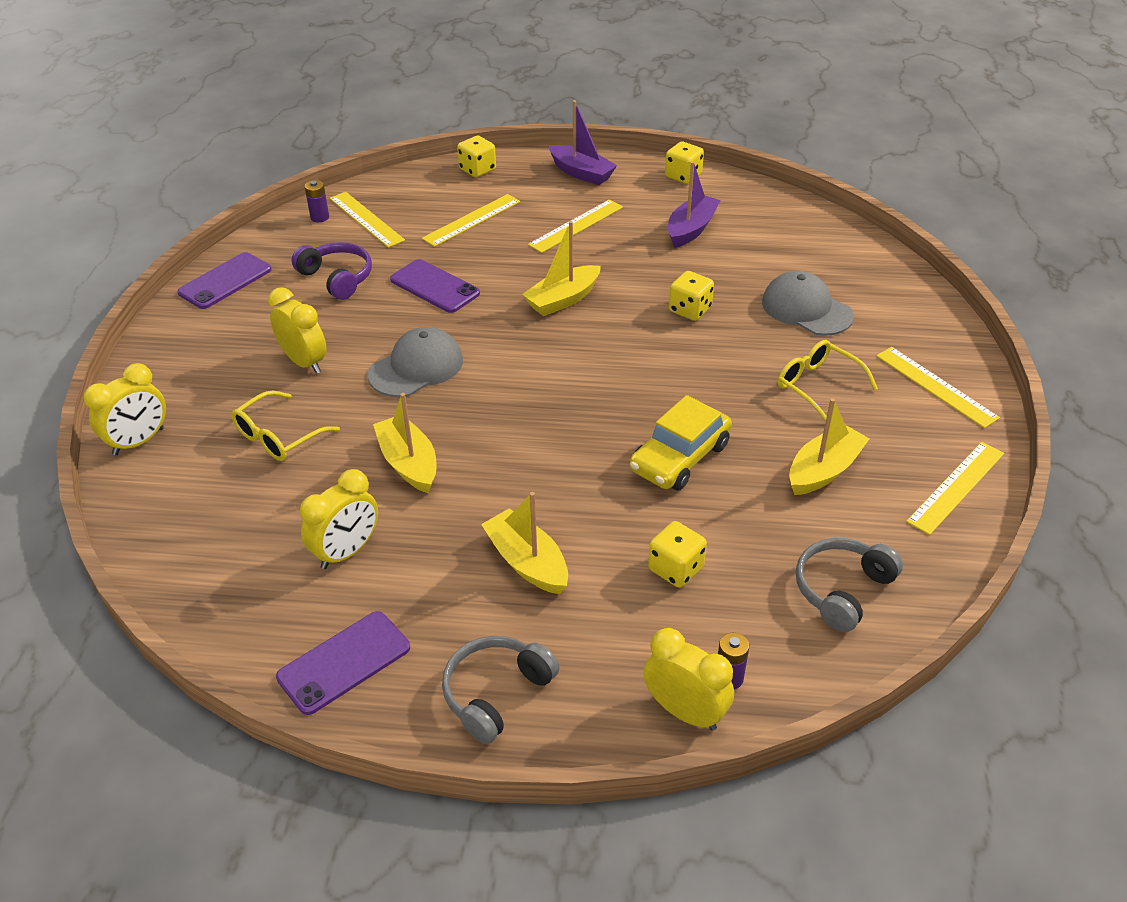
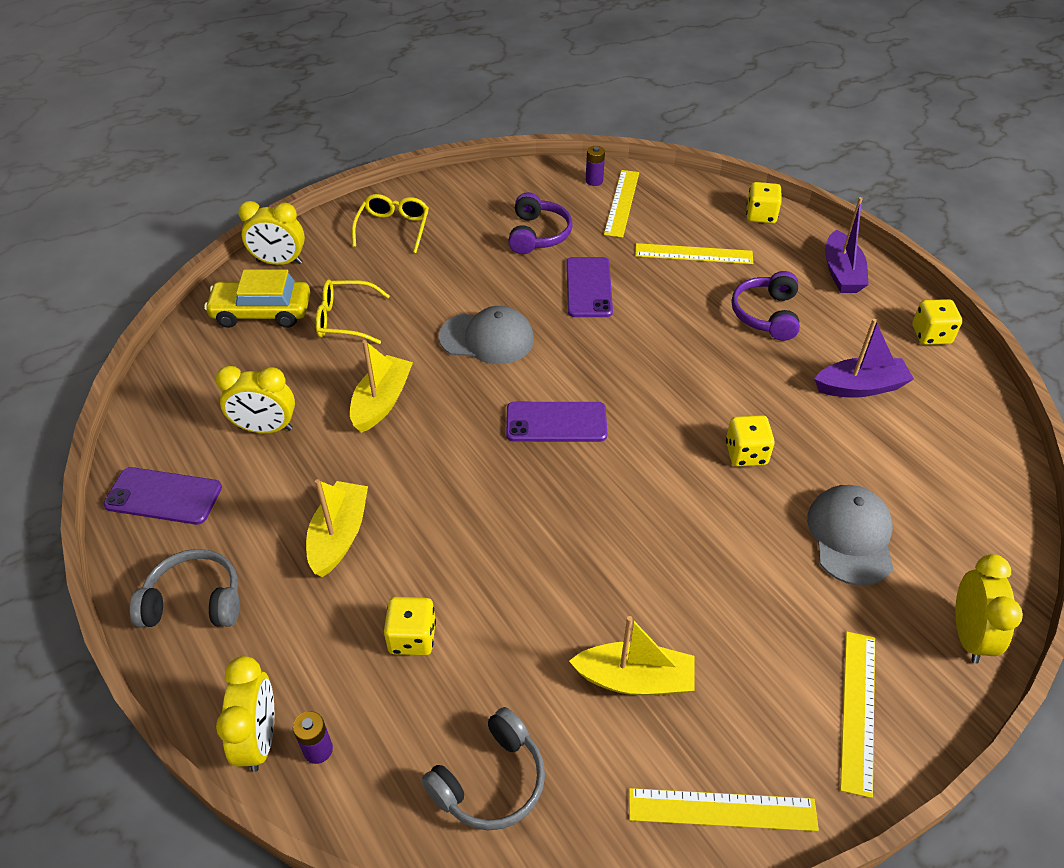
camera: 50 degrees right, 5 degrees up
purple phone [177,252,272,309] -> purple phone moved to [506,402,607,442]
yellow clock [268,287,327,374] -> yellow clock moved to [955,554,1023,664]
yellow boat [522,221,601,316] -> none
yellow ruler [528,200,623,253] -> purple headphones [731,271,800,341]
yellow car [630,395,732,491] -> yellow car moved to [204,269,311,328]
yellow glasses [778,340,878,422] -> yellow glasses moved to [352,194,429,253]
grey headphones [796,538,903,632] -> grey headphones turned 135 degrees clockwise [422,707,545,830]

